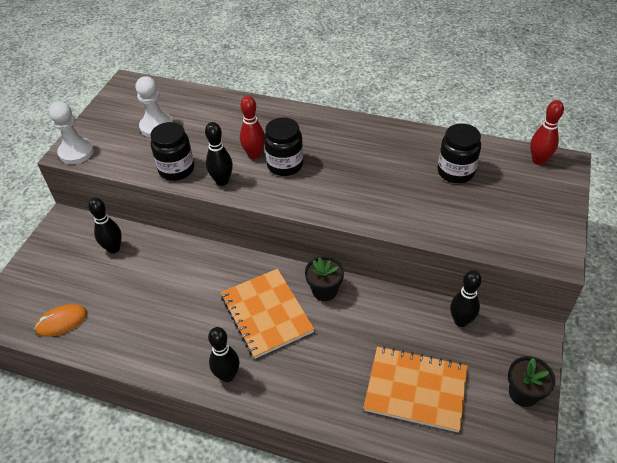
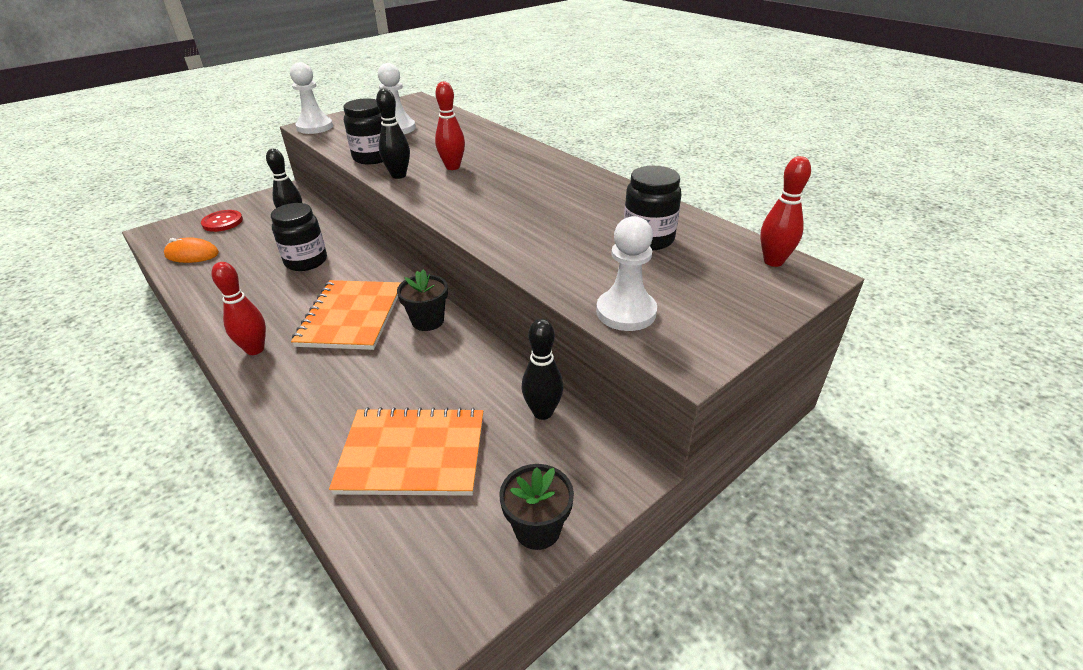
camera: 30 degrees right, 10 degrees down
black bowling pin [208,327,239,382] -> red bowling pin [212,262,266,355]
black jar [264,117,303,176] -> black jar moved to [271,203,327,271]
orange notebook [364,346,467,432] -> orange notebook turned 45 degrees counterclockwise [329,407,483,496]
none -> red button [201,210,243,232]
none -> white pawn [596,216,657,331]

